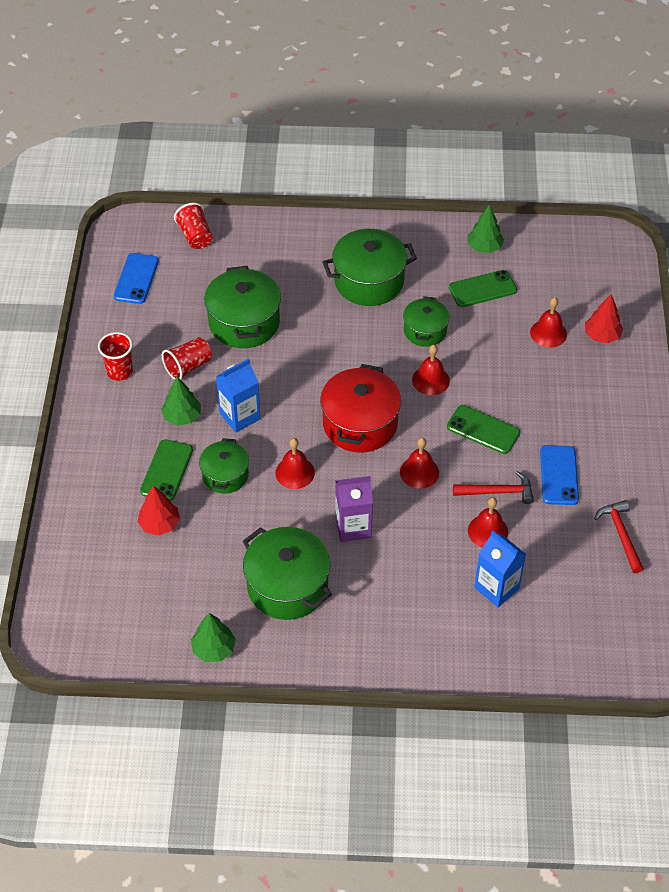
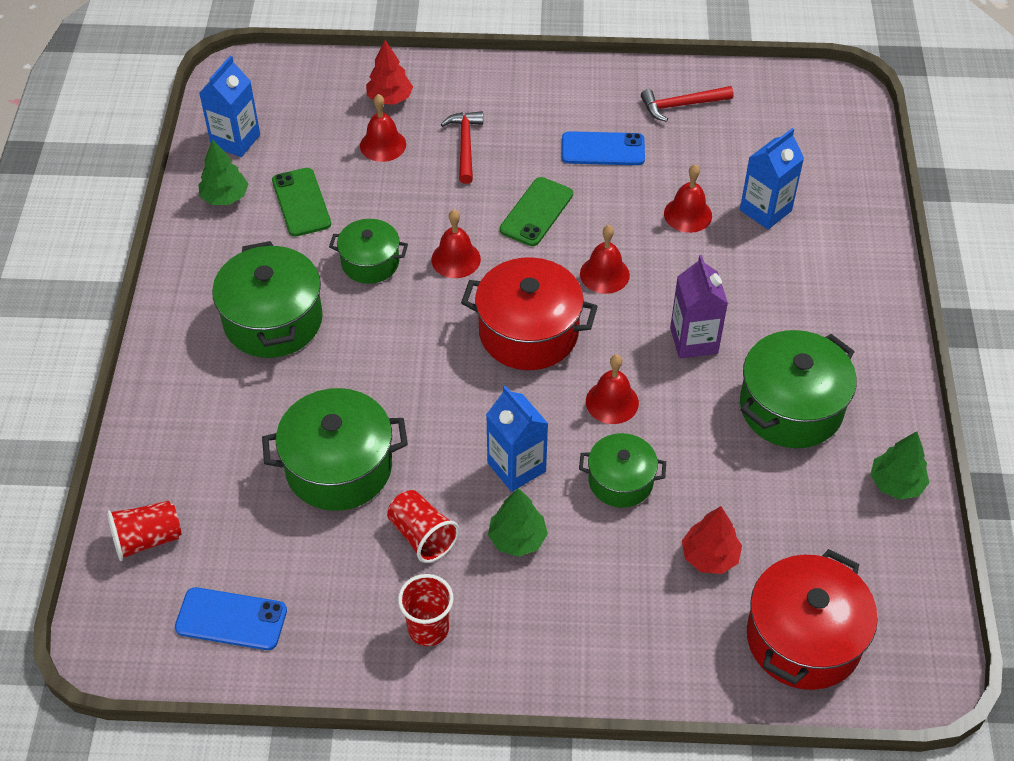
camera: 90 degrees left, 0 degrees up
green phone [140,439,193,501] -> none
red hammer [453,471,534,504] -> red hammer moved to [441,111,483,184]
none -> blue carton [199,56,260,157]
none -> red pot [747,549,878,690]

